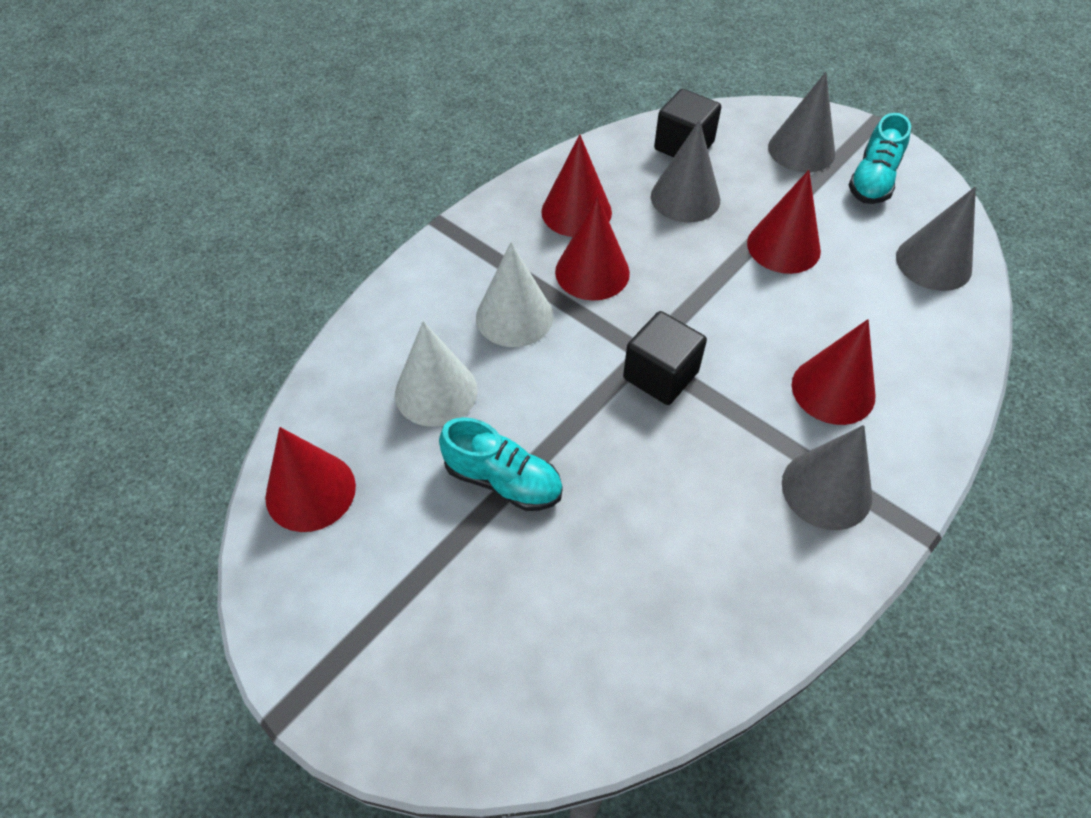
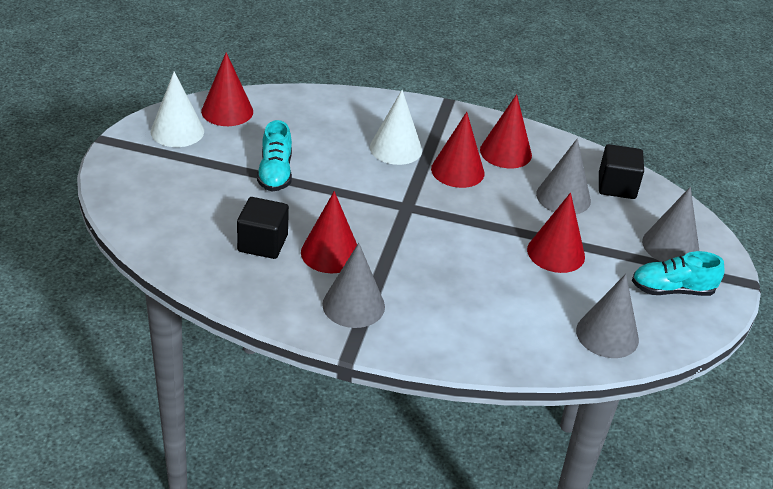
camera: 60 degrees right, 15 degrees down
white cone [395,321,478,427] -> white cone moved to [151,72,204,147]
black cube [623,311,707,405] -> black cube moved to [237,197,289,259]
red cone [792,319,876,425] -> red cone moved to [301,191,357,273]

